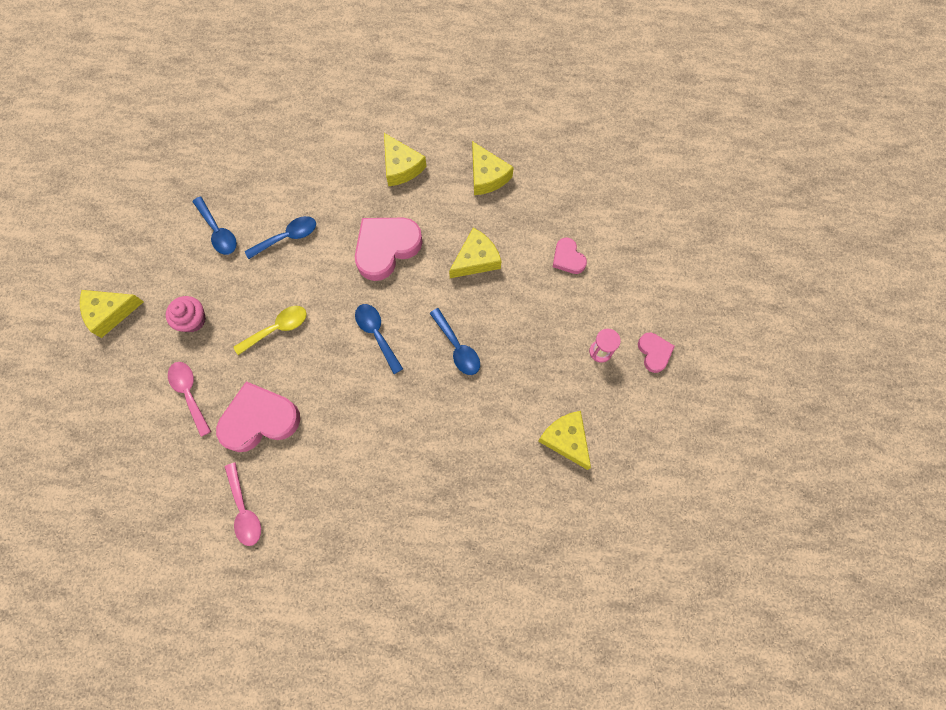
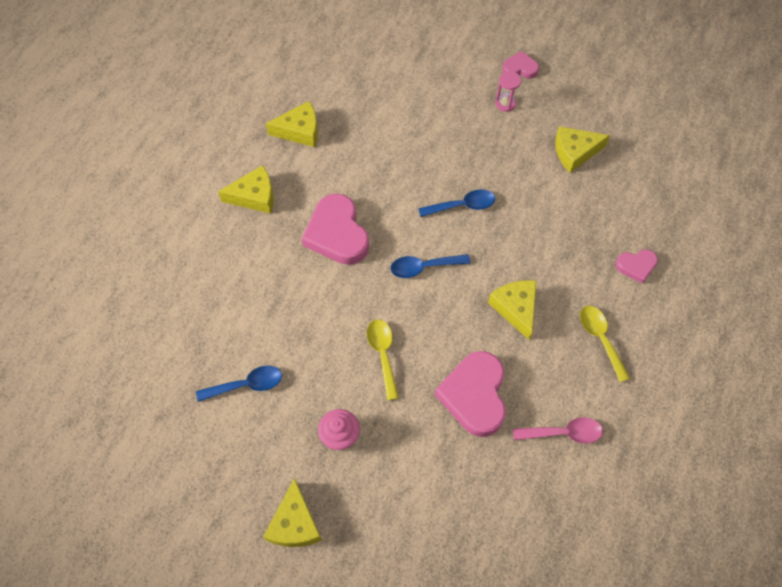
camera: 70 degrees left, 10 degrees down
pink spoon [168,362,211,437] -> none
blue spoon [245,216,316,259] -> none
yellow cheese [449,228,502,278] -> yellow cheese moved to [488,280,536,339]
pink heart [553,238,587,274] -> pink heart moved to [615,249,658,284]
none -> yellow spoon [580,306,630,382]

